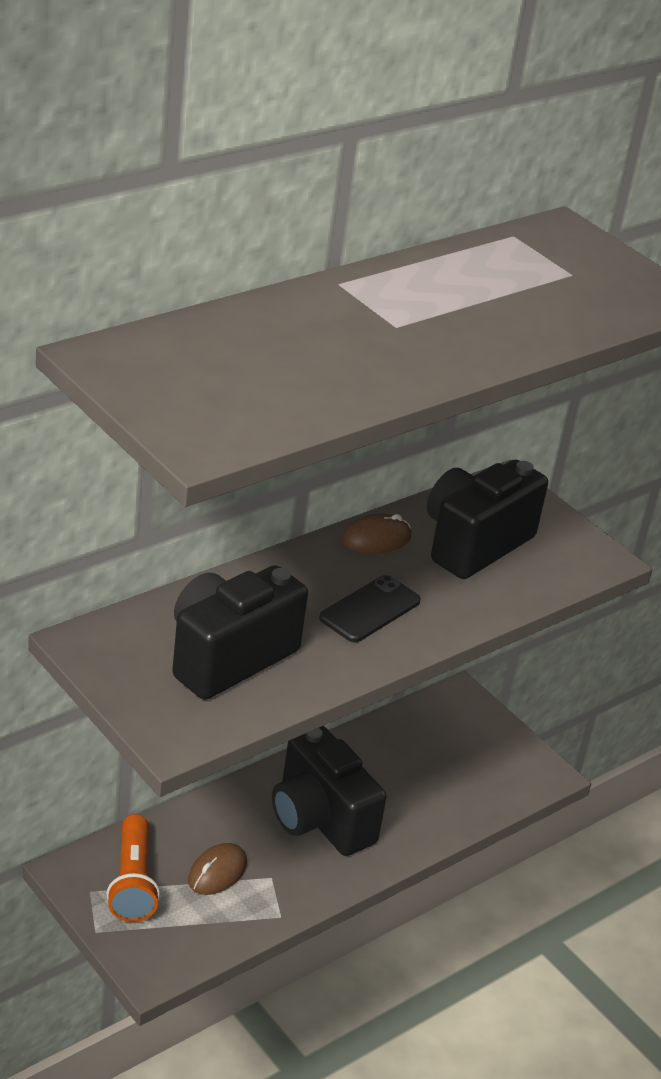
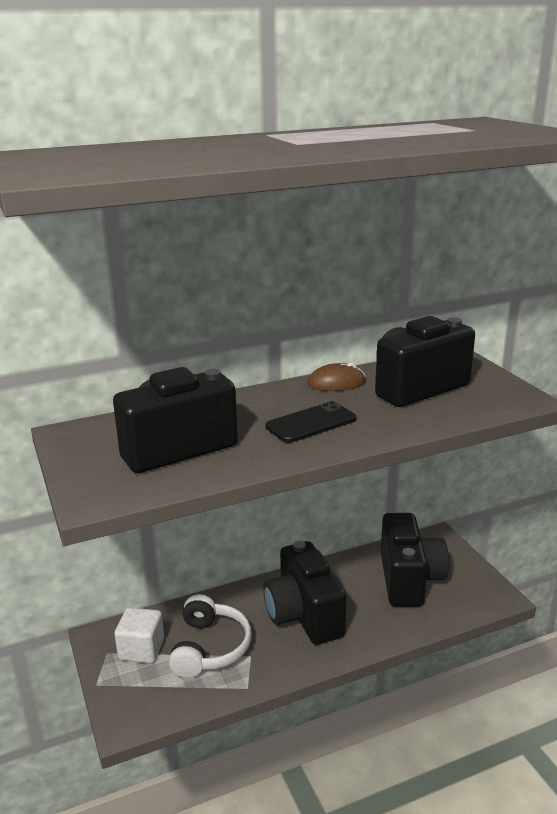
camera: 20 degrees right, 10 degrees down
orange flashlight [106,814,160,922] -> white cube [114,607,164,663]
brown mouse [188,843,247,895] -> white headphones [169,594,252,678]
none -> black camera [381,513,449,607]

